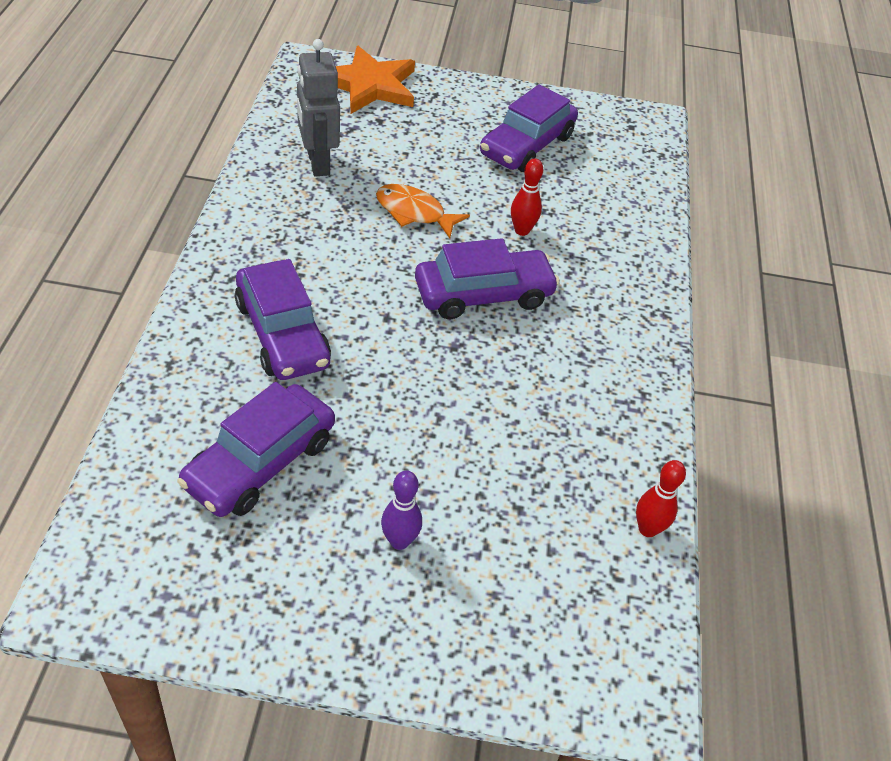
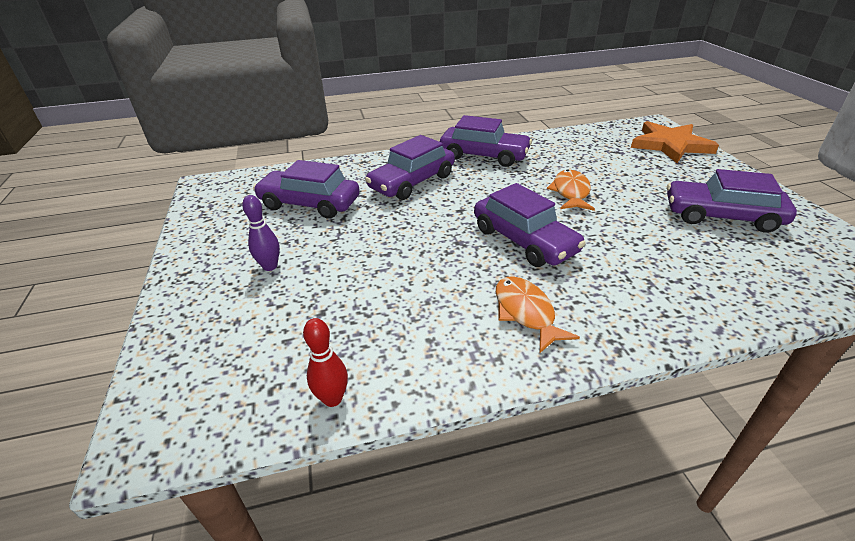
camera: 75 degrees right, 10 degrees down
grey robot [297,39,340,177] -> none
red bowling pin [511,158,543,236] -> none
none -> purple car [440,115,532,167]
none -> orange fish [496,276,580,353]

